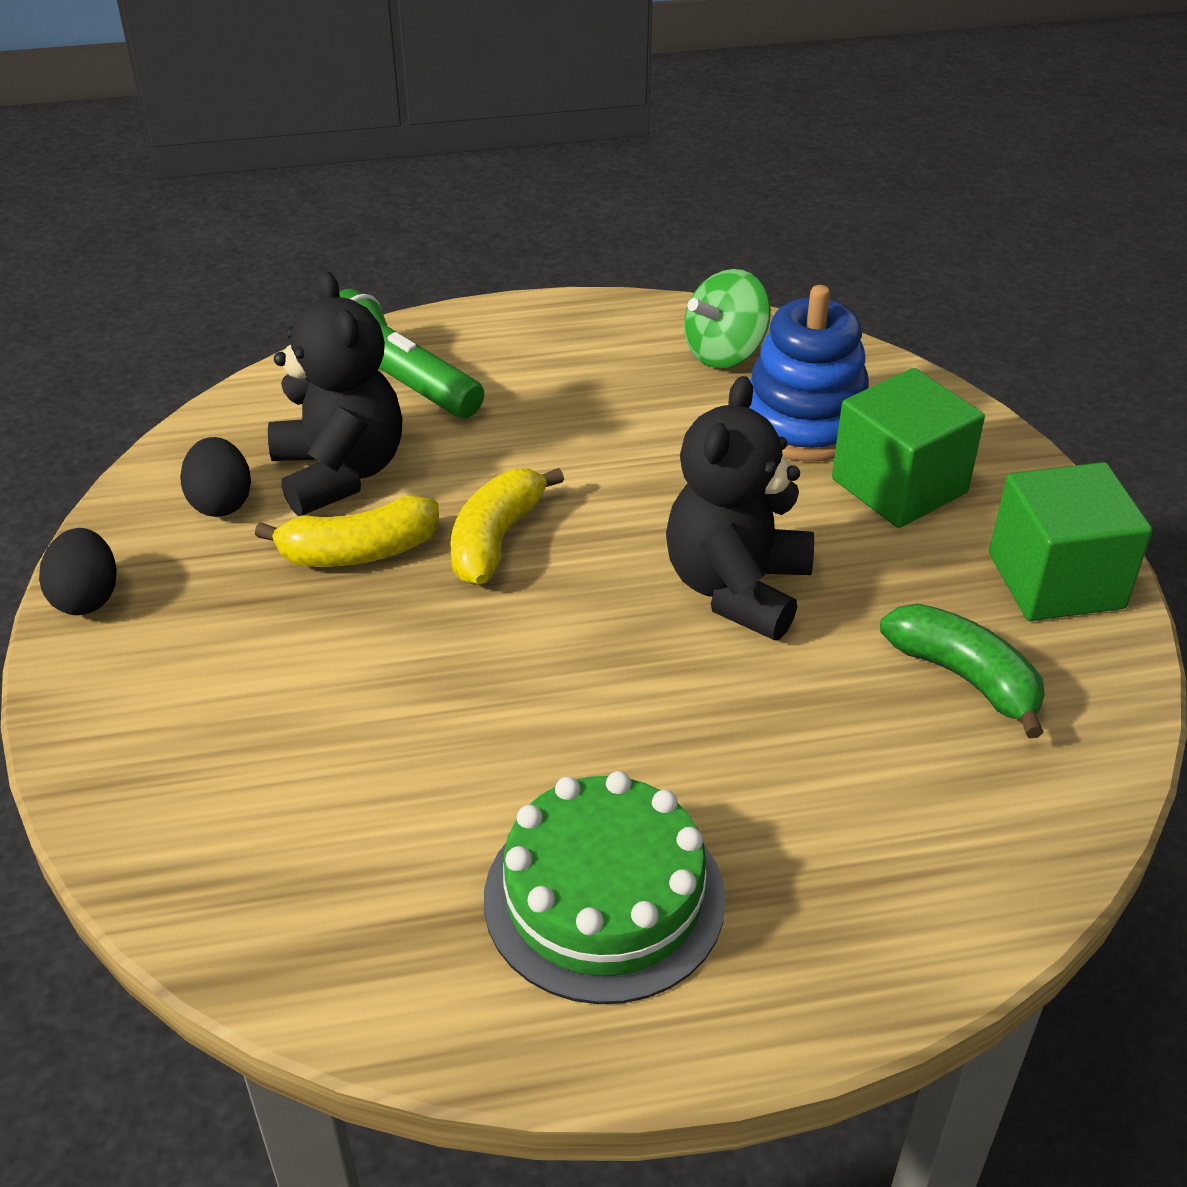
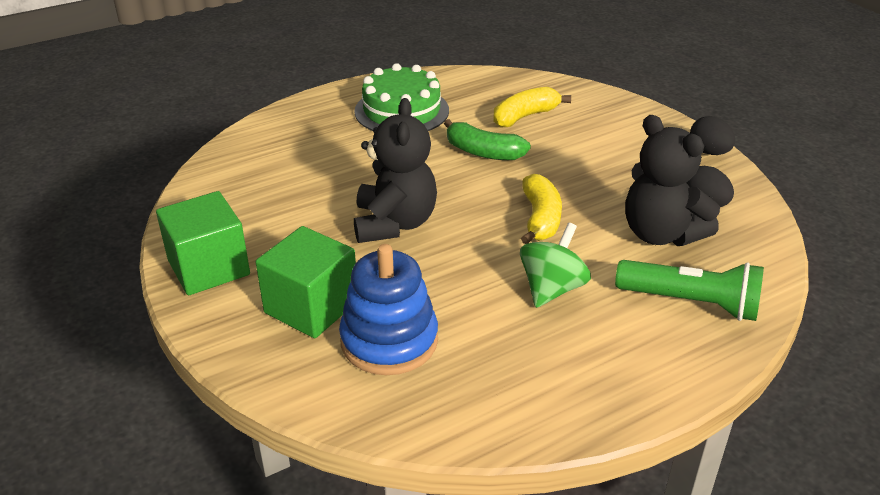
camera: 160 degrees right, 5 degrees down
yellow banana [255,495,439,567] -> yellow banana moved to [494,87,571,128]
green spinning top [684,269,771,368] -> green spinning top moved to [520,223,591,308]
green banana [880,604,1045,738] -> green banana moved to [444,119,531,160]

